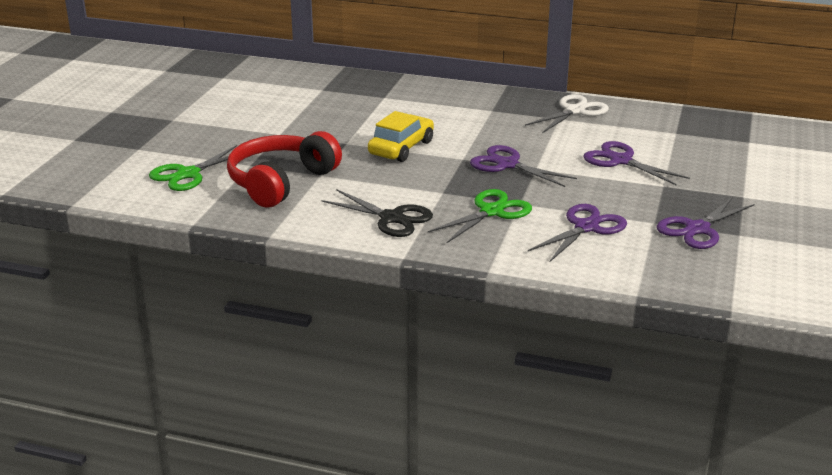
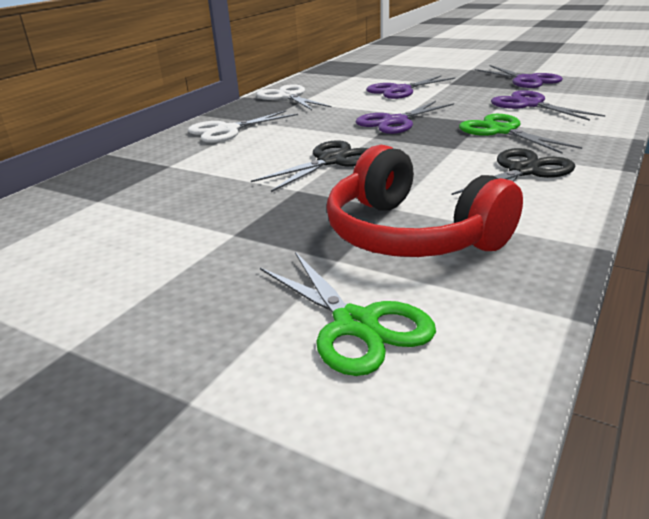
camera: 75 degrees left, 0 degrees up
yellow car [368,111,434,162] -> black scissors [251,140,369,192]
none -> white scissors [188,110,298,143]

